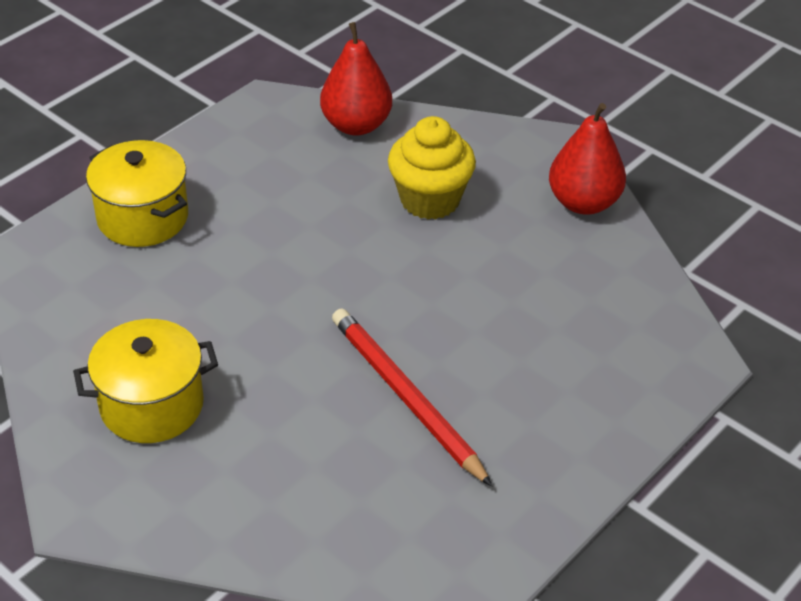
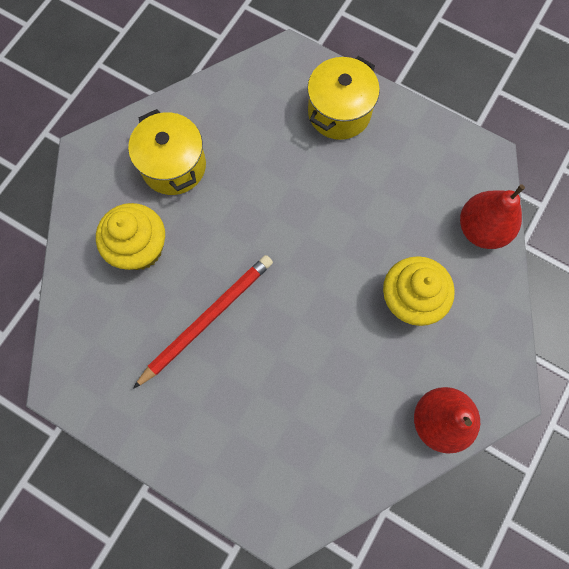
camera: 80 degrees right, 30 degrees up
none -> yellow cupcake [96,203,165,270]

